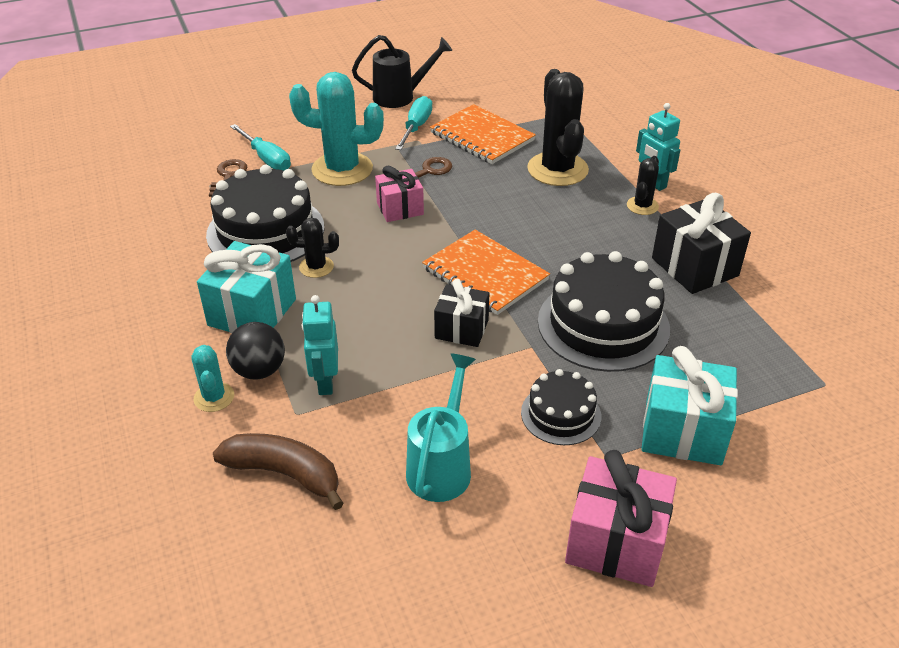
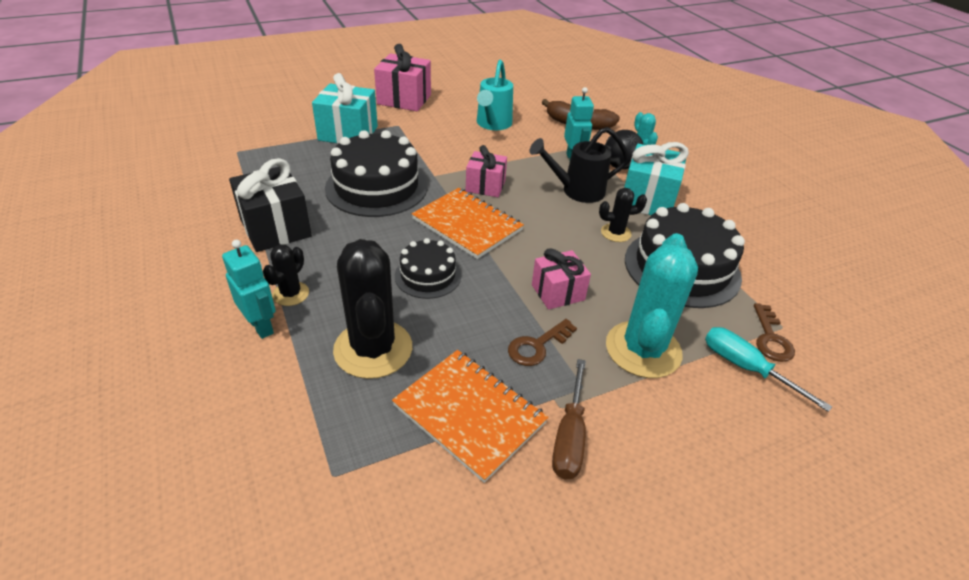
camera: 175 degrees right, 0 degrees up
turquoise cactus [289,72,384,186] -> turquoise cactus turned 75 degrees counterclockwise [606,233,698,378]
black watering can [352,35,452,108] -> black watering can moved to [529,127,629,203]
turquoise screwdriver [395,96,432,150] -> brown screwdriver [552,359,586,479]
black gift [434,279,489,347] -> pink gift [465,145,507,197]
black cake [521,369,601,445] -> black cake moved to [395,238,461,299]

